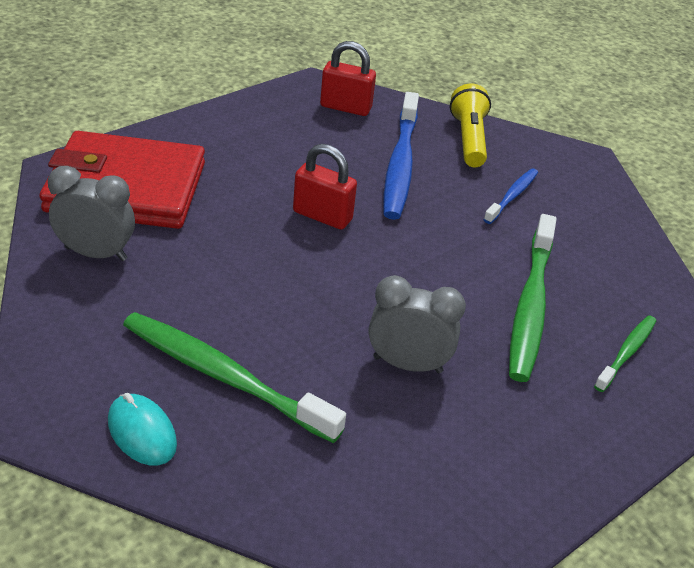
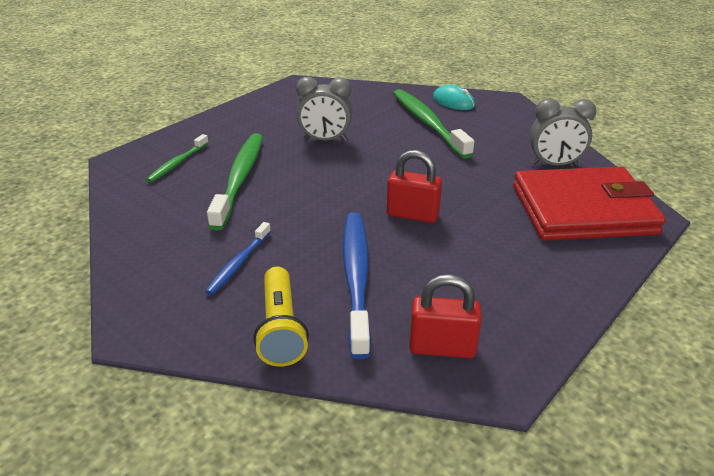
camera: 175 degrees right, 5 degrees down
green toothbrush [123,312,346,443] -> green toothbrush turned 135 degrees counterclockwise [393,89,475,159]

